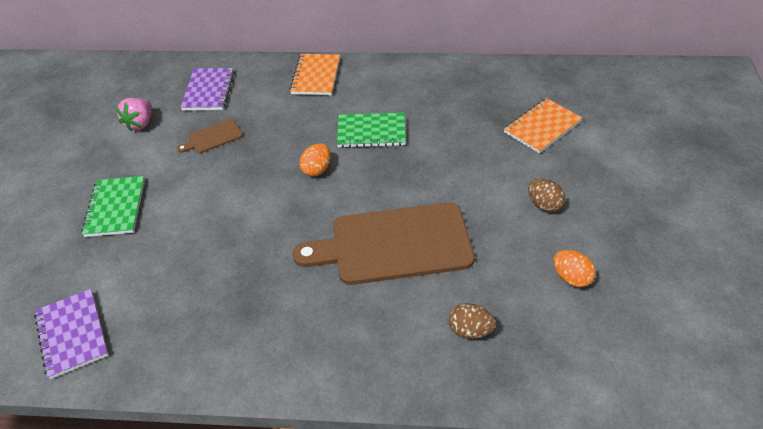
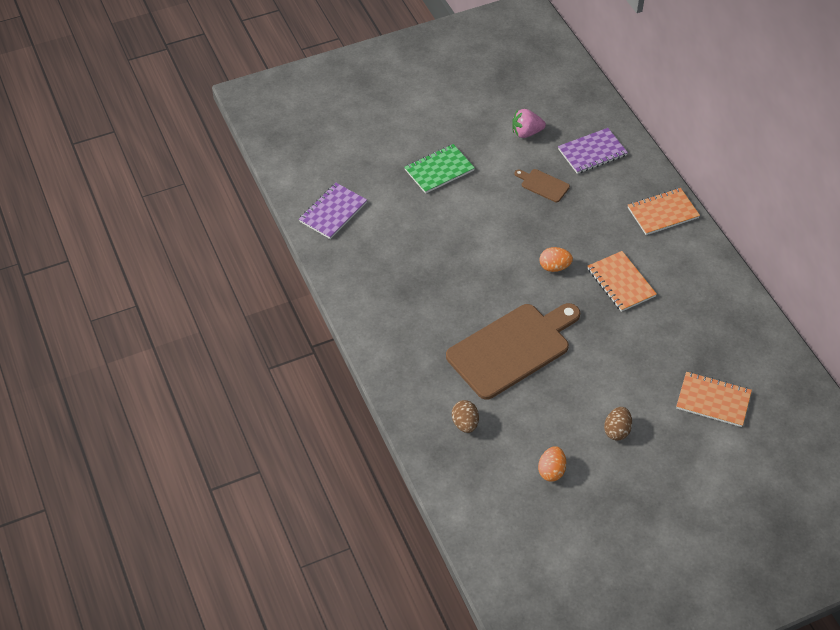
camera: 60 degrees right, 5 degrees up
brown cutting board [293,202,474,285] -> brown cutting board turned 90 degrees clockwise [446,303,580,400]
green notebook [337,113,406,148] -> orange notebook [588,251,657,312]

